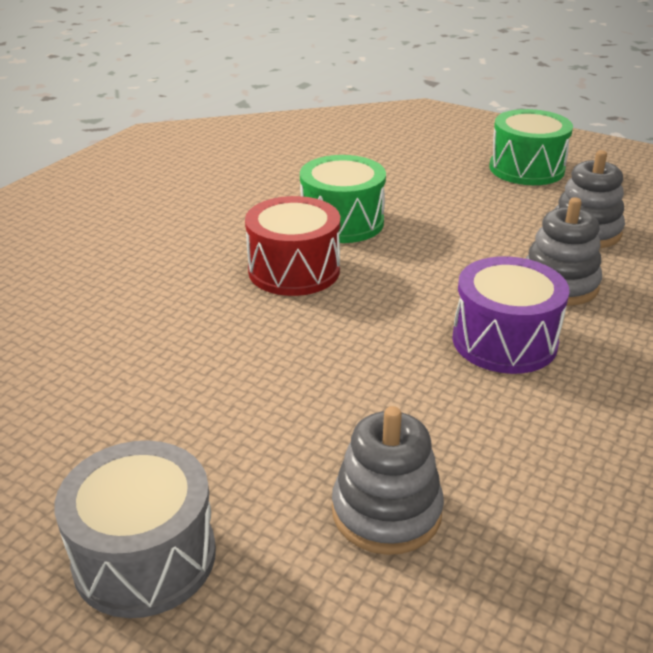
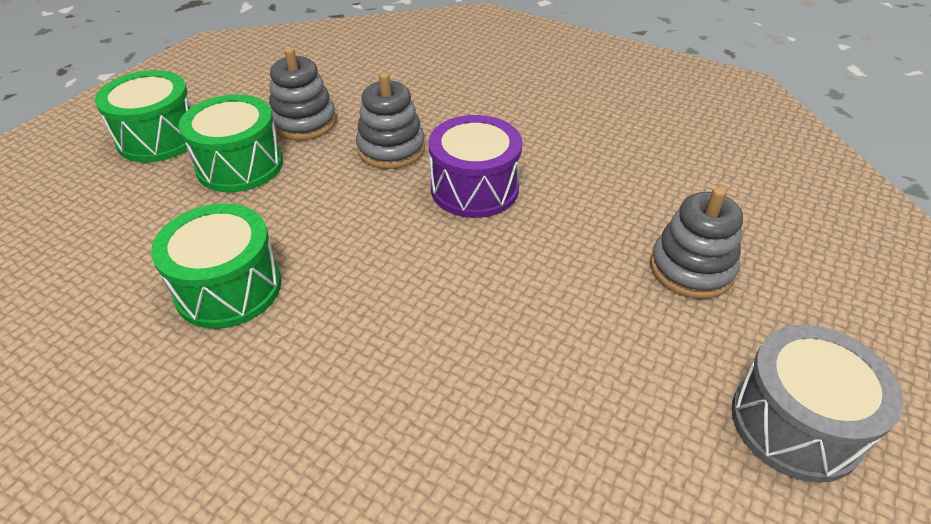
camera: 90 degrees left, 10 degrees up
red drum [245,196,340,296] -> none
none -> green drum [179,94,283,192]

